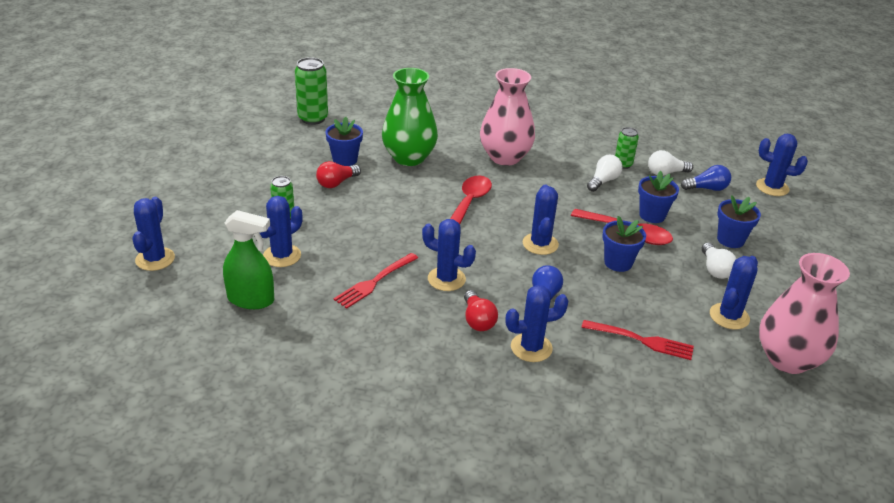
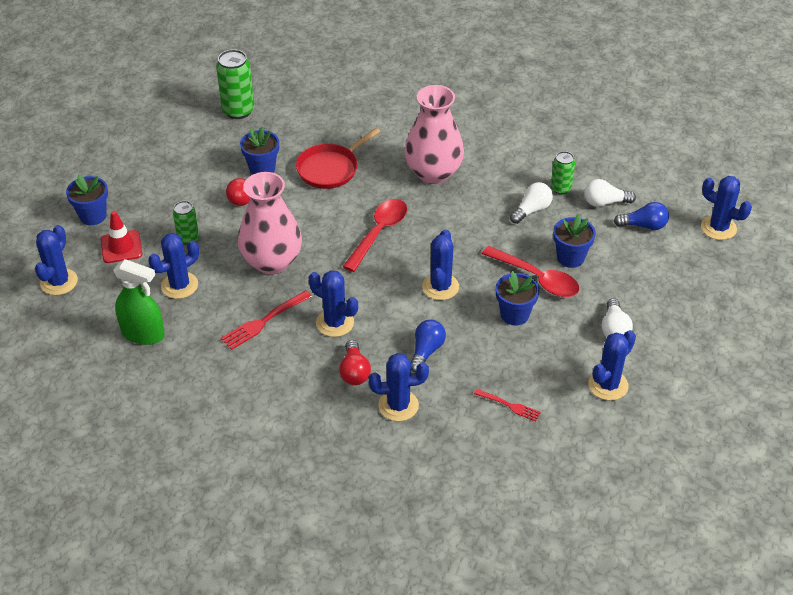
camera: 10 degrees right, 10 degrees up
green vase [382,68,438,166] -> red pan [296,128,380,189]
red fork [581,320,694,360] -> red fork [474,389,541,422], size x0.63
blue flower pot [717,195,761,248] -> blue flower pot moved to [66,174,108,225]
pink vase [759,253,850,374] -> pink vase moved to [238,172,302,275]
none -> red traffic cone [101,211,143,263]

